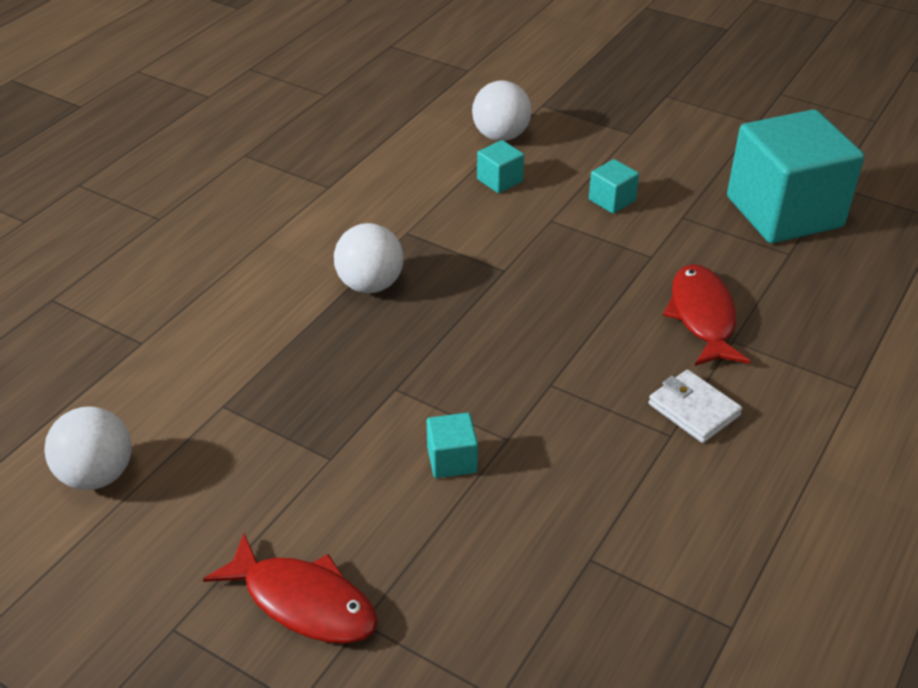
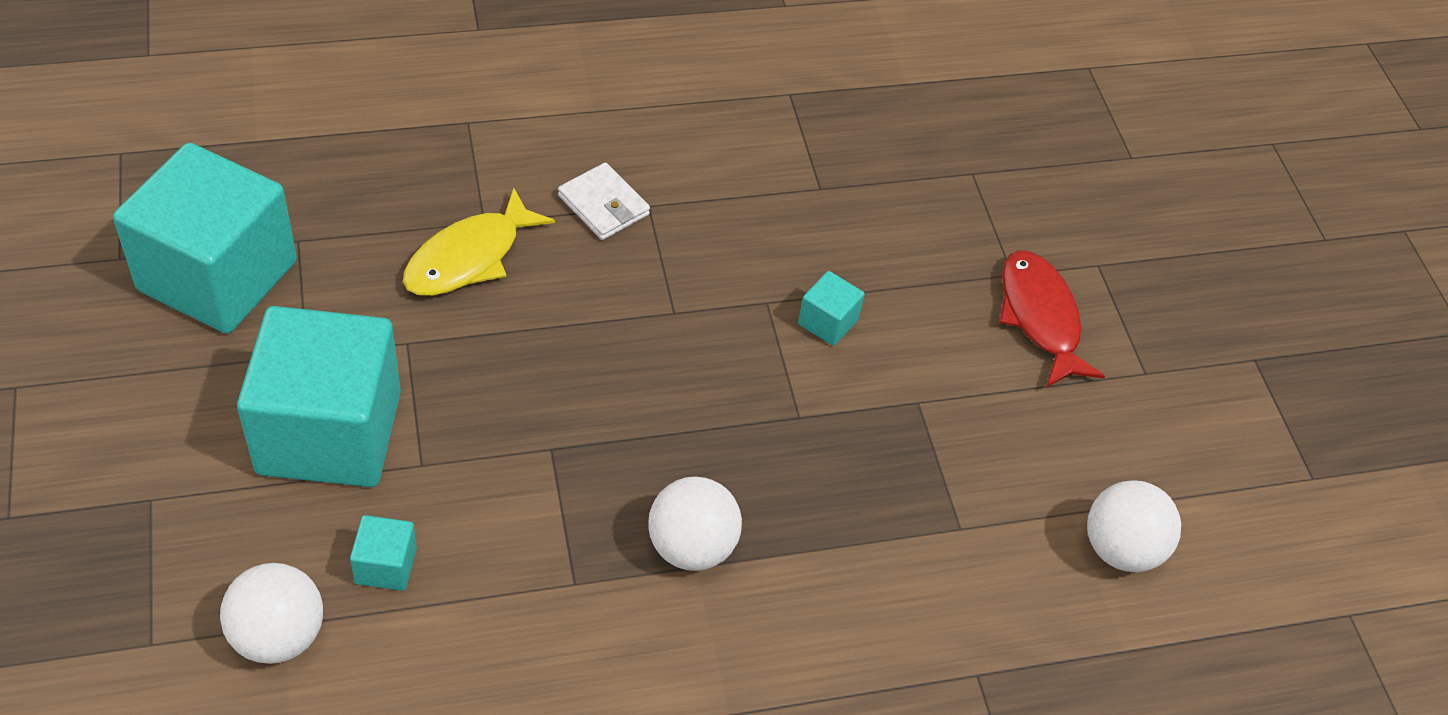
camera: 140 degrees left, 10 degrees up
turquoise cube [589,159,639,214] -> turquoise cube [237,306,401,487], size x2.50
white wallet [649,370,742,443] -> white wallet turned 45 degrees counterclockwise [558,163,650,240]
red fish [663,264,750,366] -> yellow fish [403,188,555,296]

